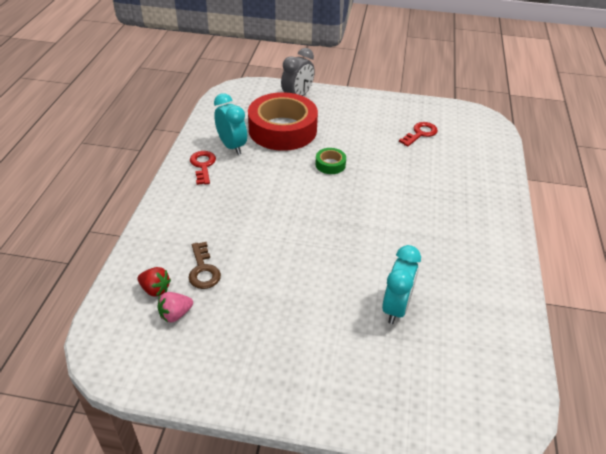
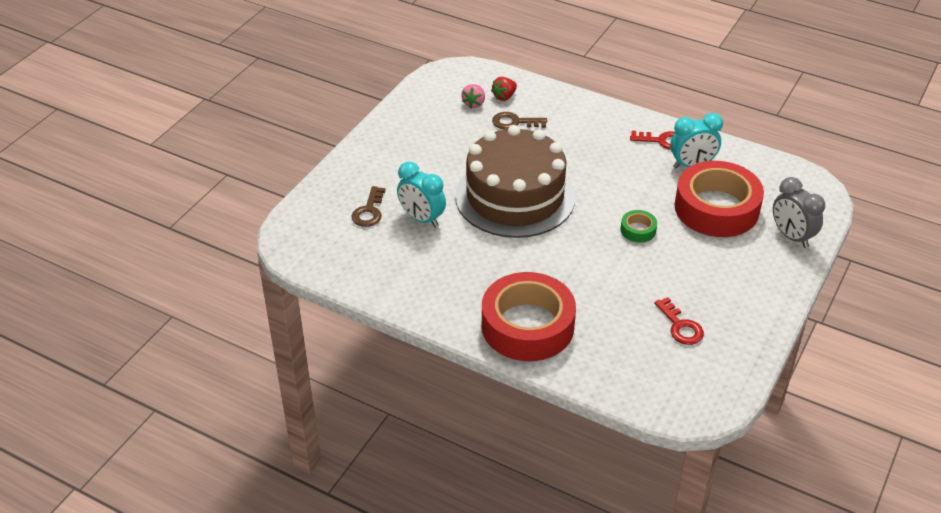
camera: 110 degrees right, 0 degrees up
pink strawberry [158,292,193,322] -> pink strawberry turned 150 degrees counterclockwise [461,84,485,108]
none -> brown key [351,186,386,227]
none -> brown cake [455,125,575,238]
none -> red tape [482,272,576,361]

